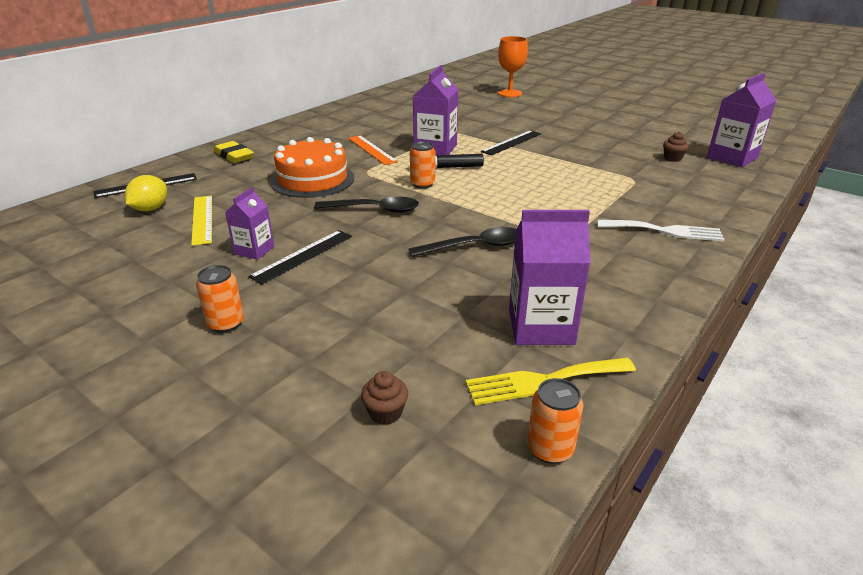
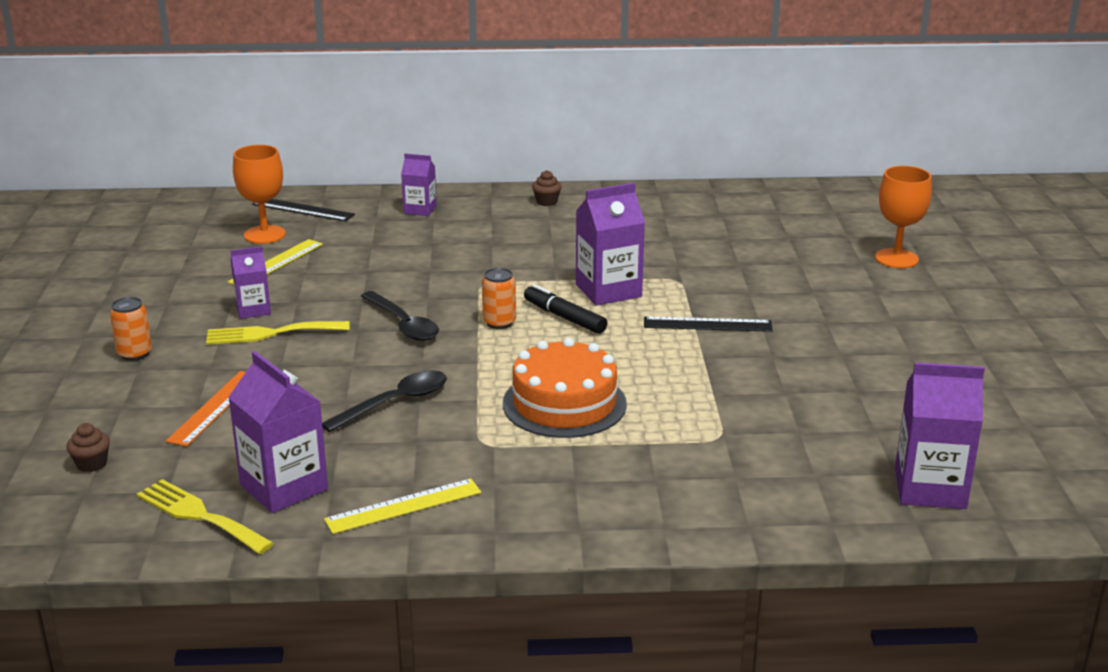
camera: 50 degrees right, 5 degrees down
yellow lemon [125,175,167,212] -> orange goblet [233,145,286,244]
yellow eraser [214,141,254,163] -> purple carton [401,154,437,216]
black ruler [248,230,352,284] -> yellow fork [206,321,350,345]
orange cake [271,137,354,198] -> orange cake moved to [503,338,627,438]
orange ruler [348,135,398,165] -> orange ruler moved to [166,371,246,446]
black spoon [409,227,516,257] -> black spoon turned 75 degrees counterclockwise [322,370,447,432]
orange can [527,378,584,464] -> none
white fork [597,220,725,241] -> none
brown cupcake [663,132,689,162] -> brown cupcake moved to [532,170,562,206]
none -> yellow ruler [324,478,481,534]

